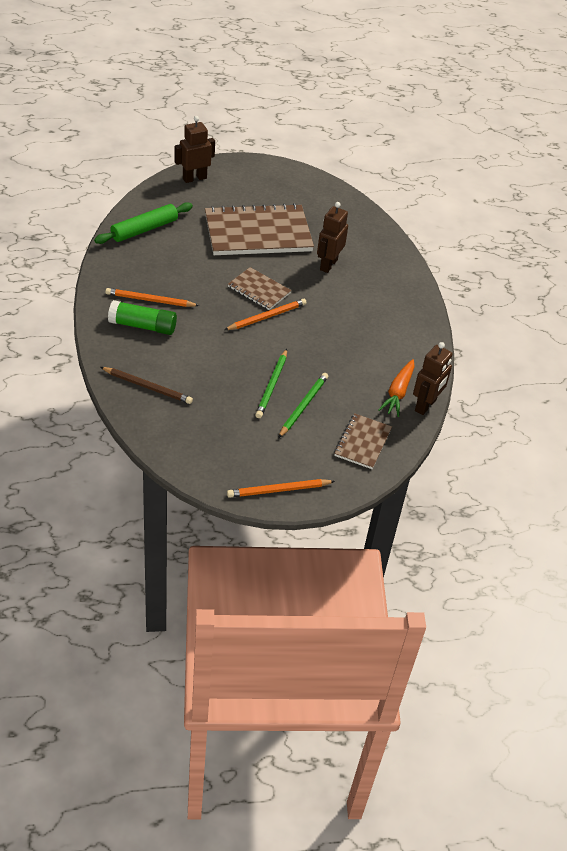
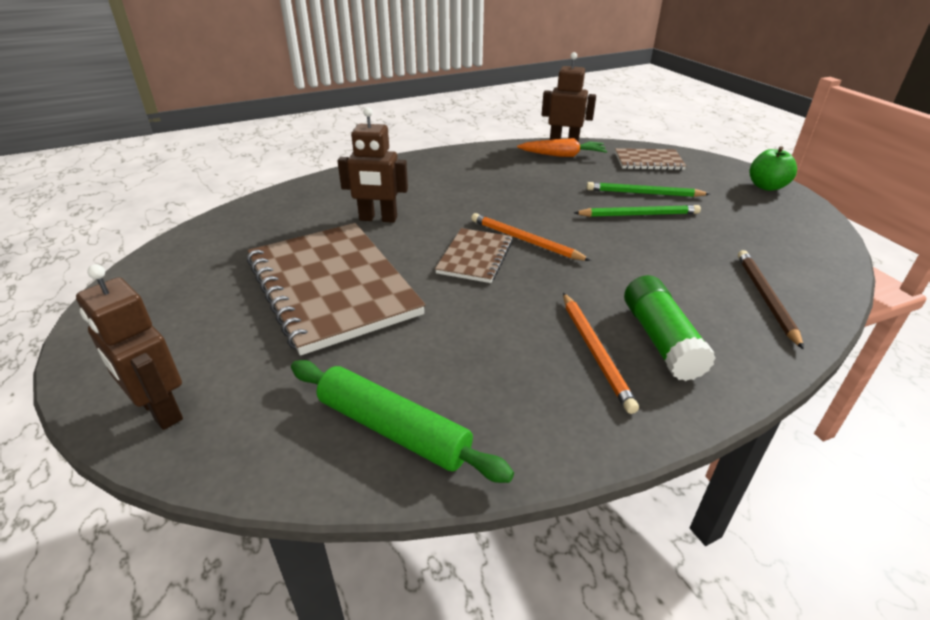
camera: 105 degrees left, 10 degrees down
orange pencil [227,479,335,498] -> green apple [749,146,797,191]

